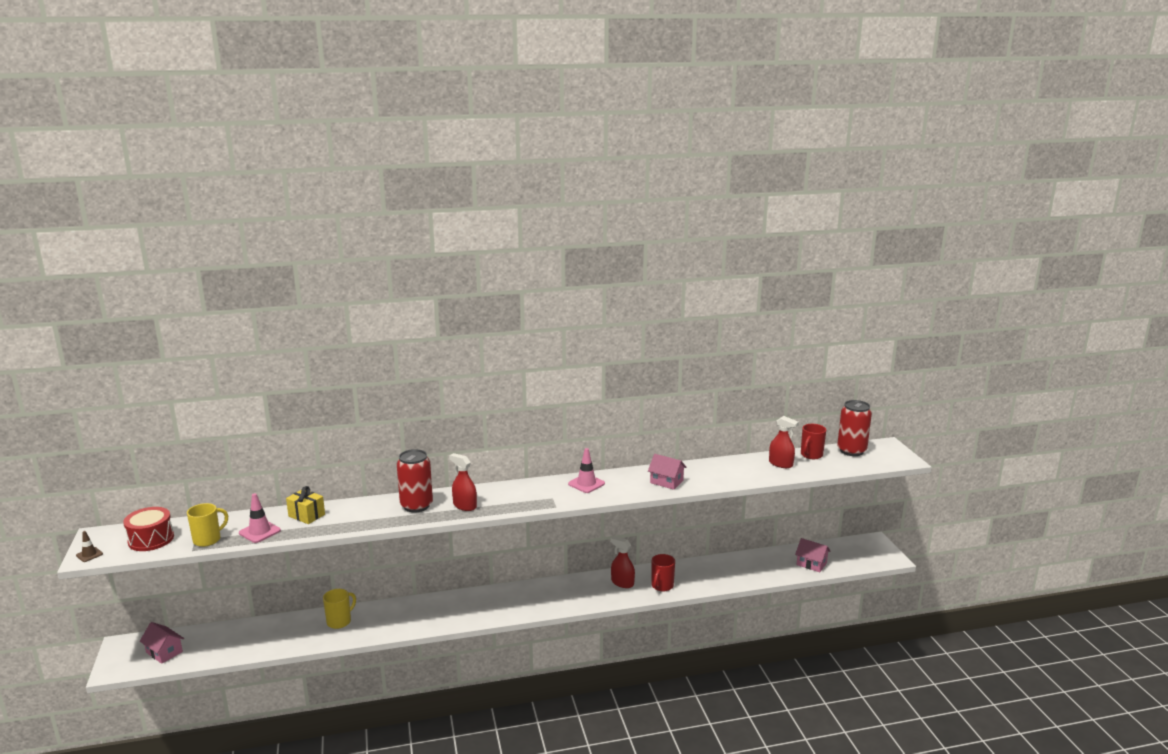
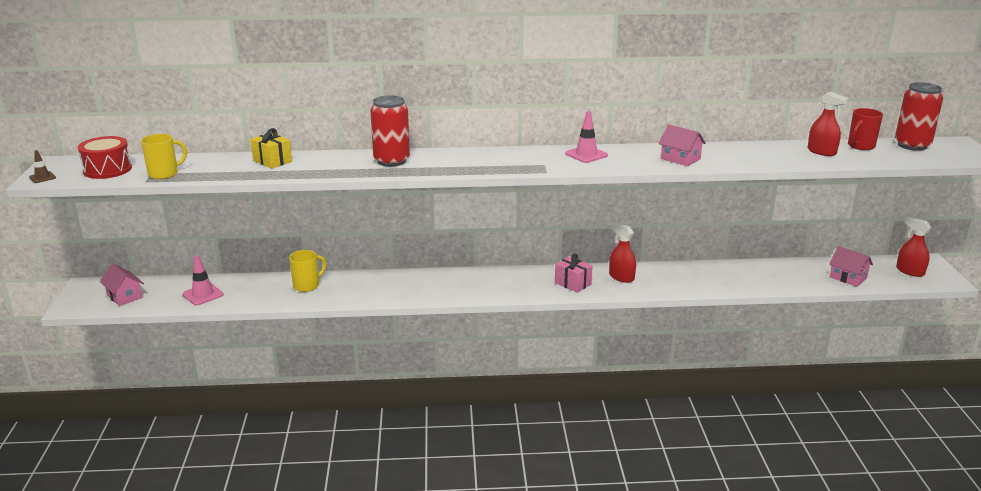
camera: 10 degrees right, 5 degrees up
pink traffic cone [239,493,281,543] -> pink traffic cone moved to [182,255,224,306]
red spray bottle [449,453,477,511] -> red spray bottle moved to [896,217,932,277]
red mug [651,554,675,591] -> none
none -> pink gift [555,254,592,293]

